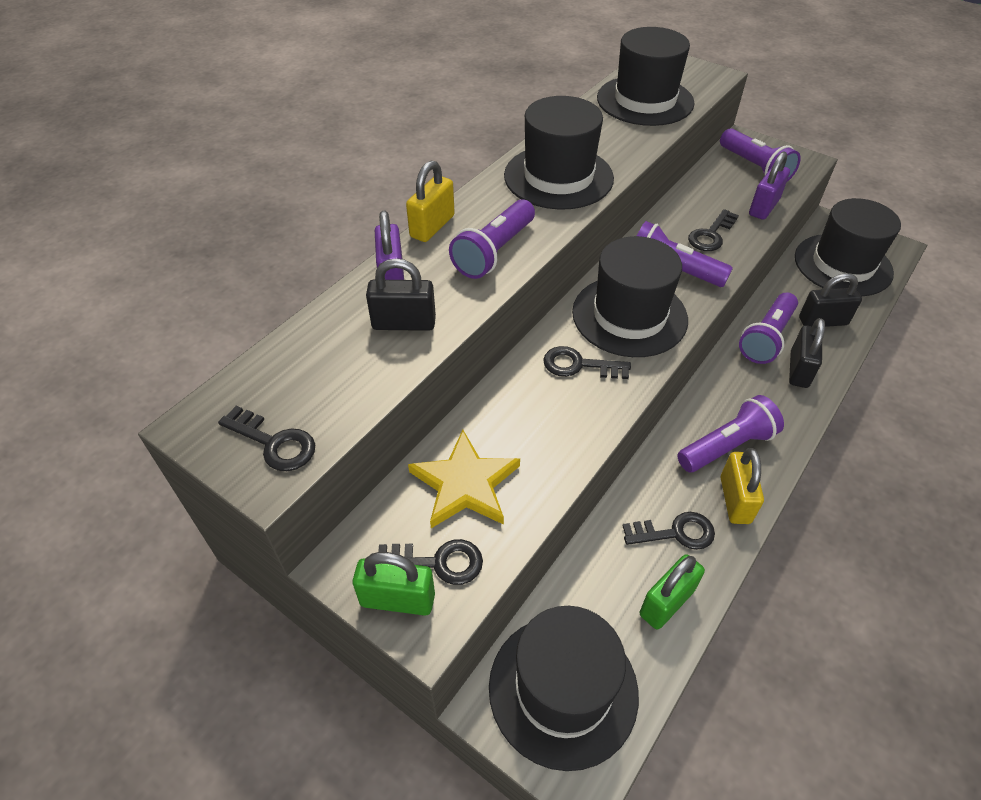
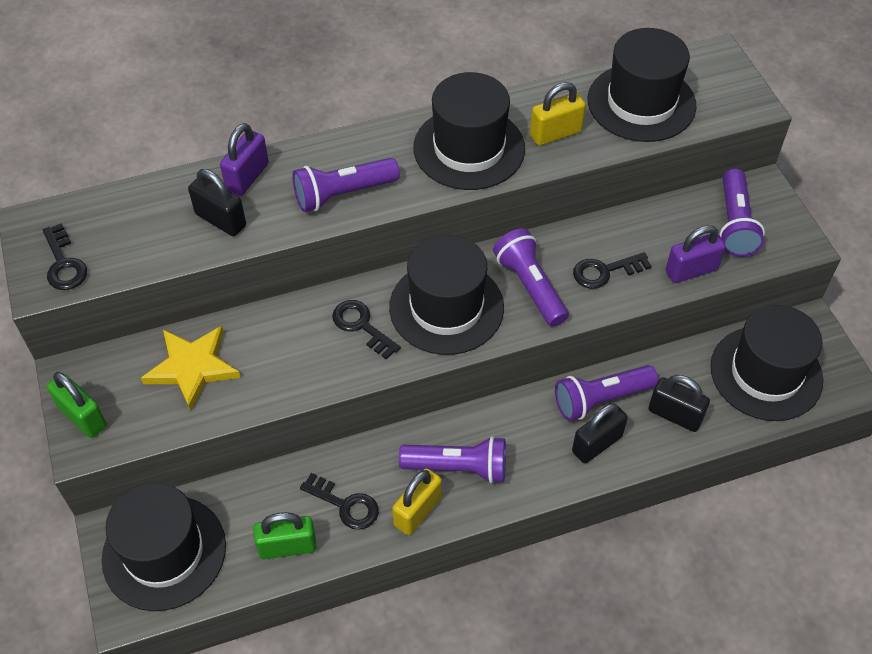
camera: 35 degrees right, 5 degrees up
black key [378,539,483,585] -> none
yellow padlock [406,161,455,242] -> yellow padlock moved to [530,82,586,146]

